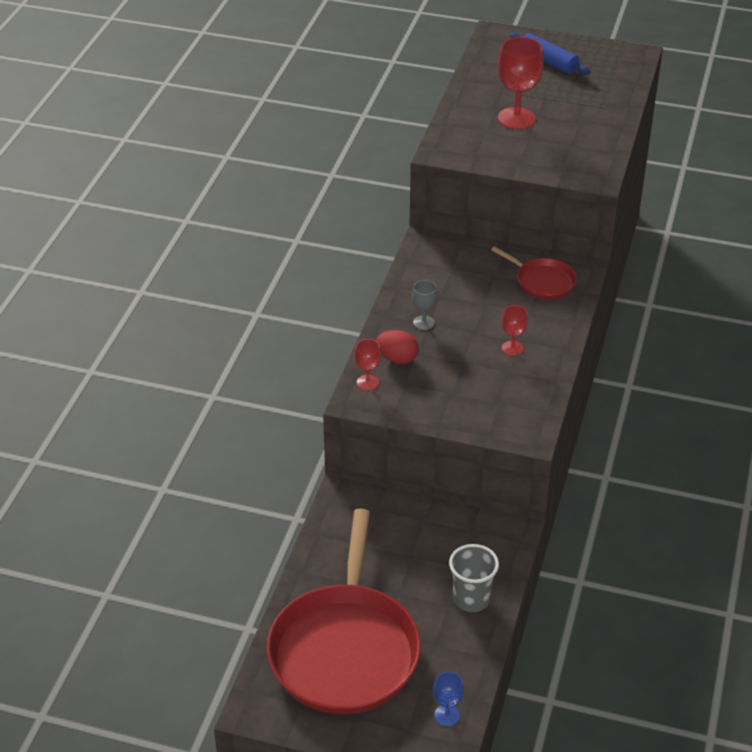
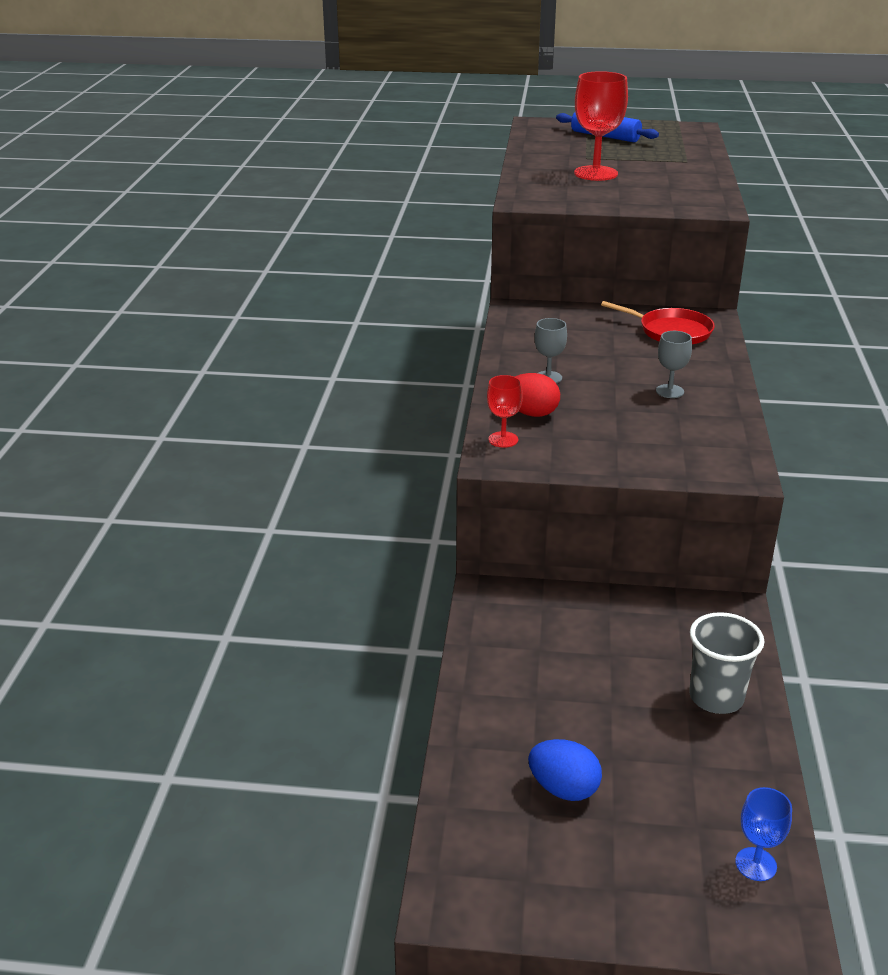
camera: 10 degrees left, 10 degrees down
red pan [267,508,421,714] -> blue egg [528,739,602,801]
red goblet [502,305,528,356] -> grey goblet [656,331,692,398]

